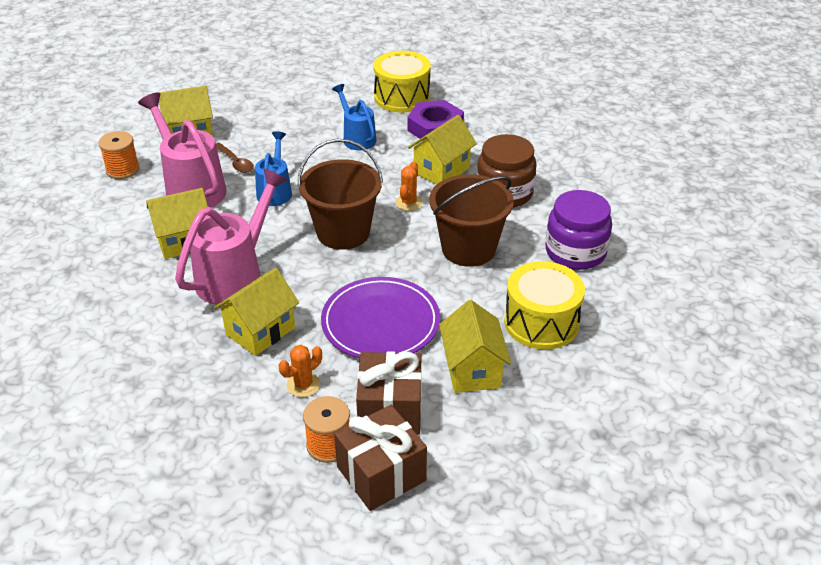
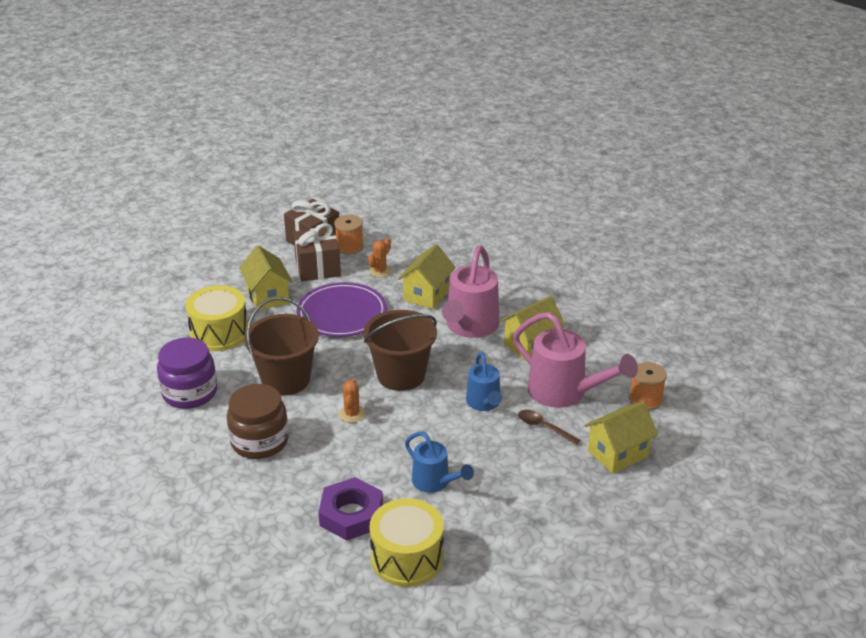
camera: 165 degrees right, 5 degrees down
yellow house [408,115,477,185] -> none

